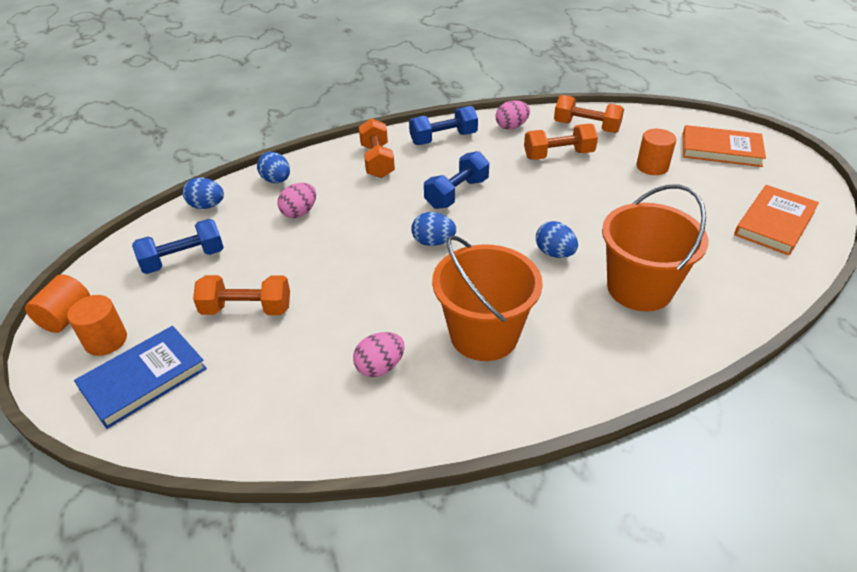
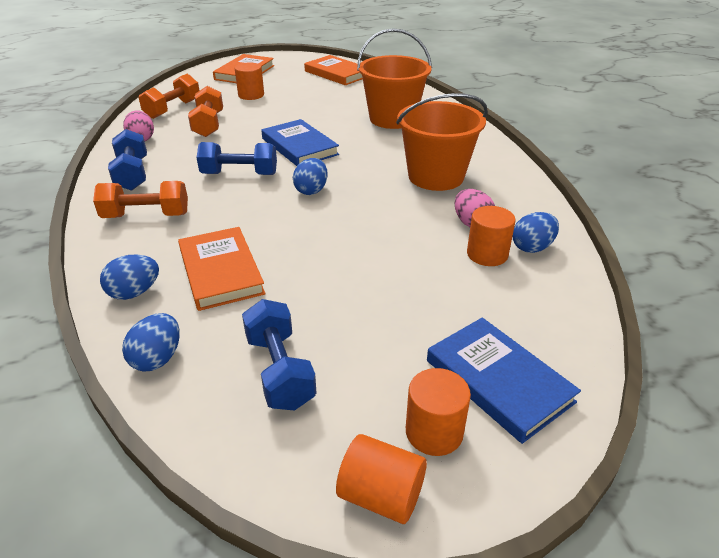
camera: 85 degrees left, 5 degrees down
orange dumbbell [193,275,290,315] -> none
pink egg [278,183,316,218] -> orange book [178,227,265,311]
blue dumbbell [424,151,489,209] -> blue dumbbell turned 45 degrees counterclockwise [196,142,277,175]
blue egg [536,221,578,258] -> blue egg moved to [513,212,559,253]
none -> blue book [261,119,339,166]
none -> orange cylinder [467,206,515,266]

